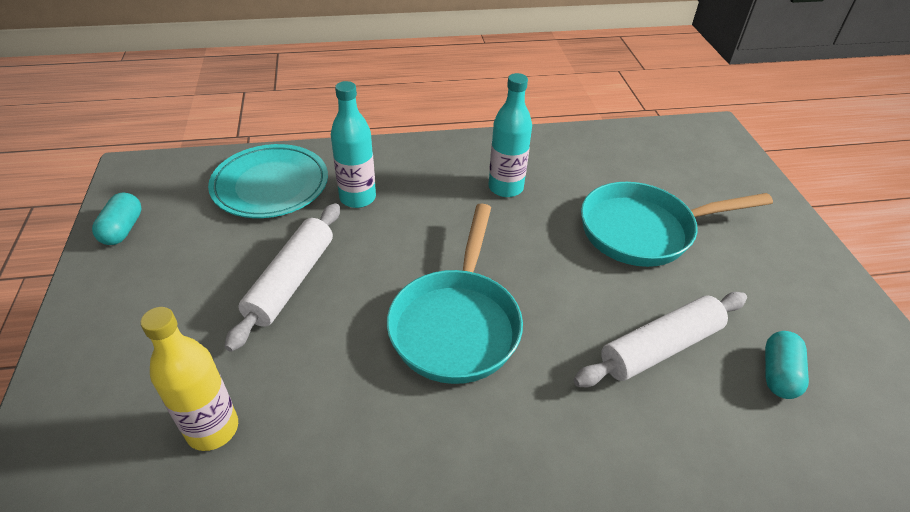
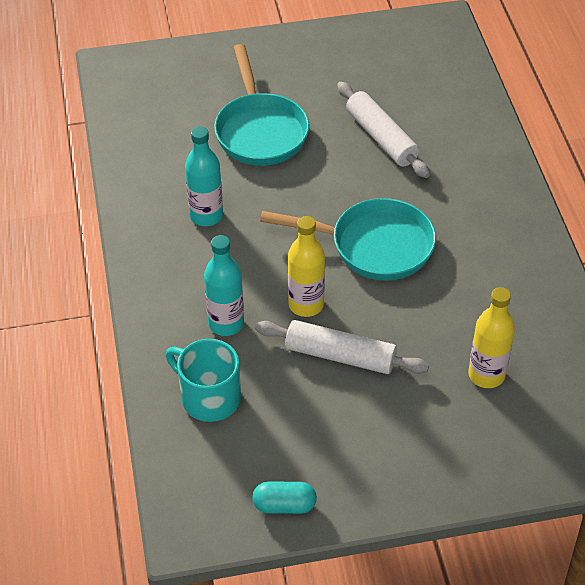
camera: 90 degrees left, 5 degrees up
turquoise plate [208,144,328,218] -> turquoise mug [166,339,241,422]
turquoise capsule [765,331,809,399] -> none
none -> yellow bottle [288,216,325,317]

